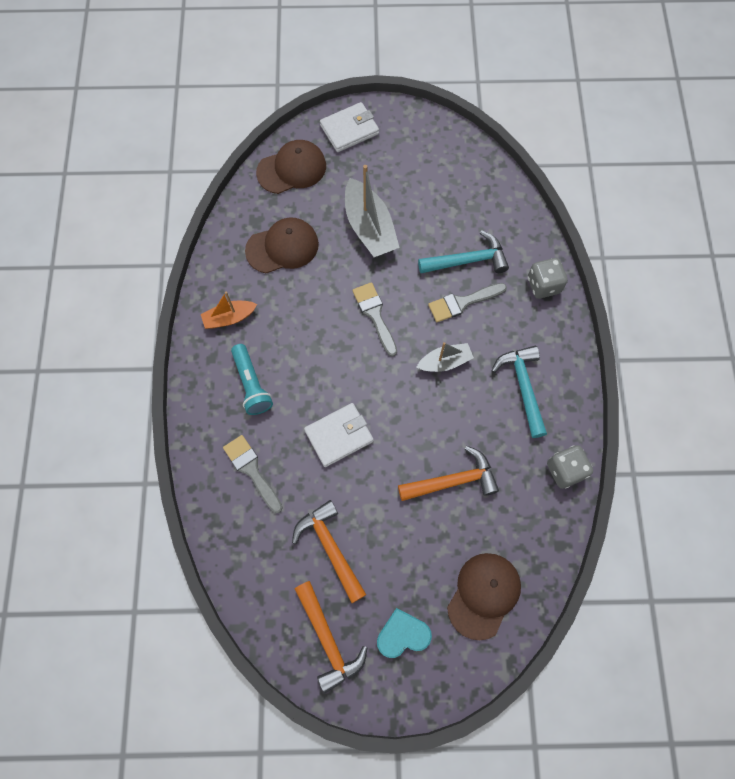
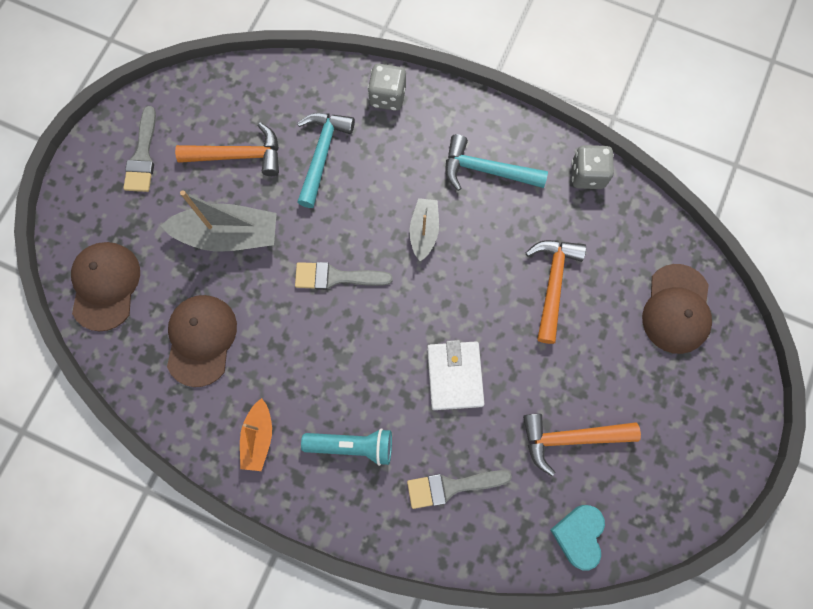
camera: 65 degrees left, 5 degrees up
orange hammer [295,581,368,693] -> orange hammer moved to [175,123,279,176]
white wallet [320,102,379,152] -> none
turquoise heart [377,608,432,658] -> turquoise heart moved to [550,505,605,570]
grey brush [428,283,507,322] -> grey brush moved to [123,106,156,192]
brown cap [447,553,521,640] -> brown cap turned 135 degrees counterclockwise [642,264,712,354]

